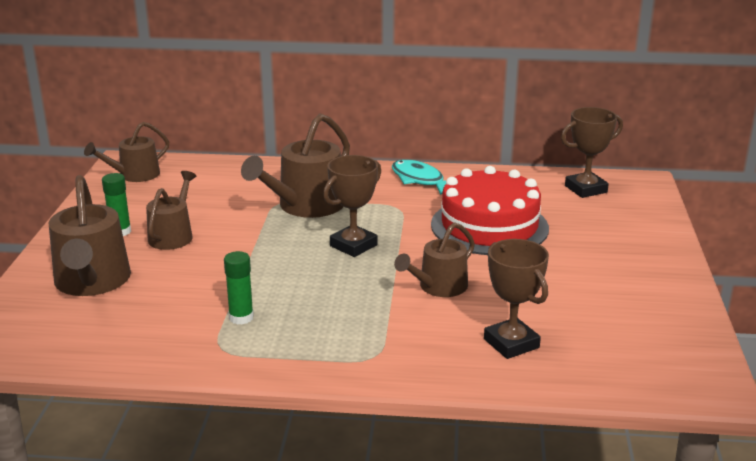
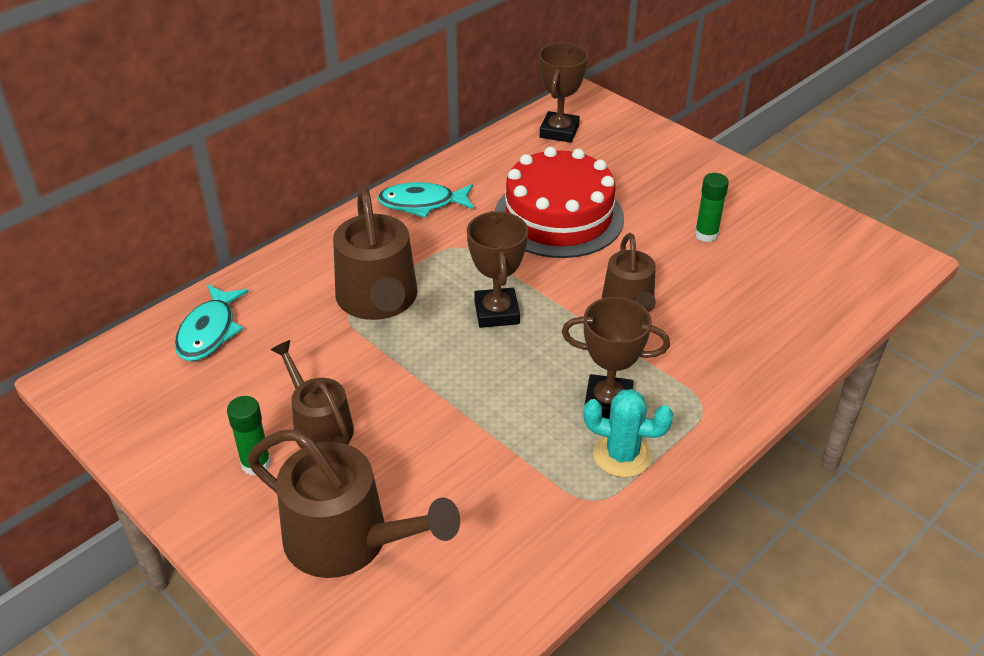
camera: 50 degrees left, 15 degrees up
brown watering can [84,122,169,182] -> none
green glue stick [224,251,254,325] -> green glue stick moved to [695,173,729,242]
brown trophy [484,239,549,359] -> brown trophy moved to [562,297,670,419]
none -> turquoise fish [175,285,249,361]
none -> turquoise cactus [583,389,673,478]

